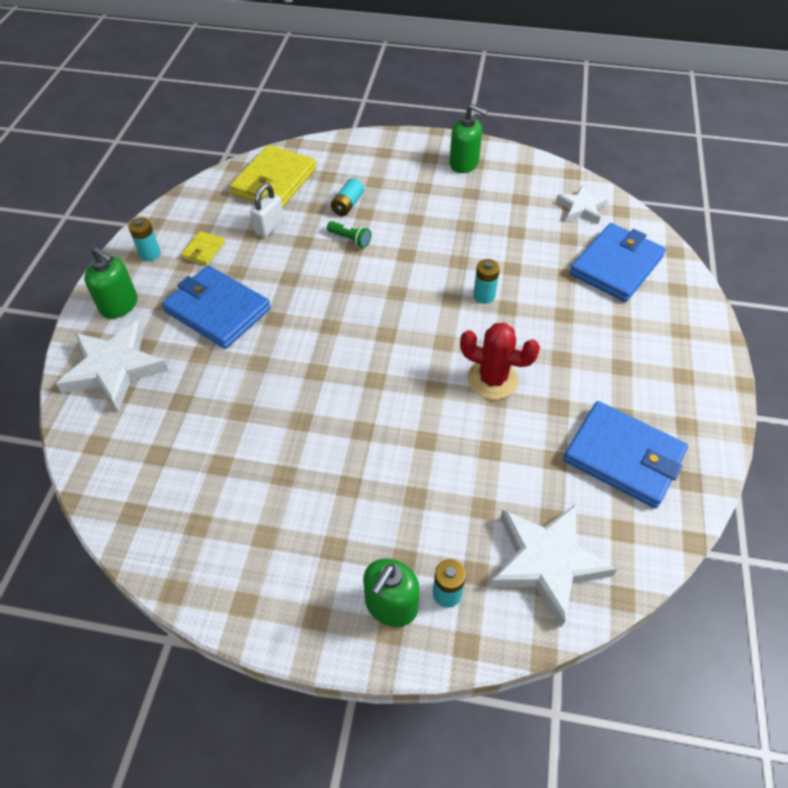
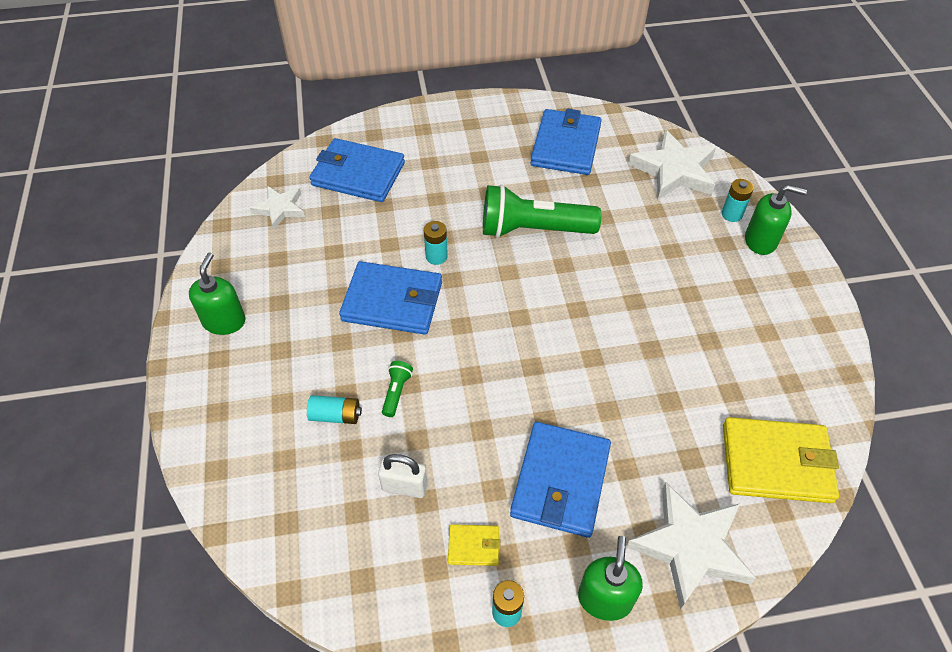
camera: 110 degrees left, 0 degrees up
yellow wallet [230,145,317,208] -> yellow wallet moved to [723,417,839,503]
red cactus [460,323,540,400] -> green flashlight [483,184,601,238]
none -> blue wallet [339,261,442,335]

